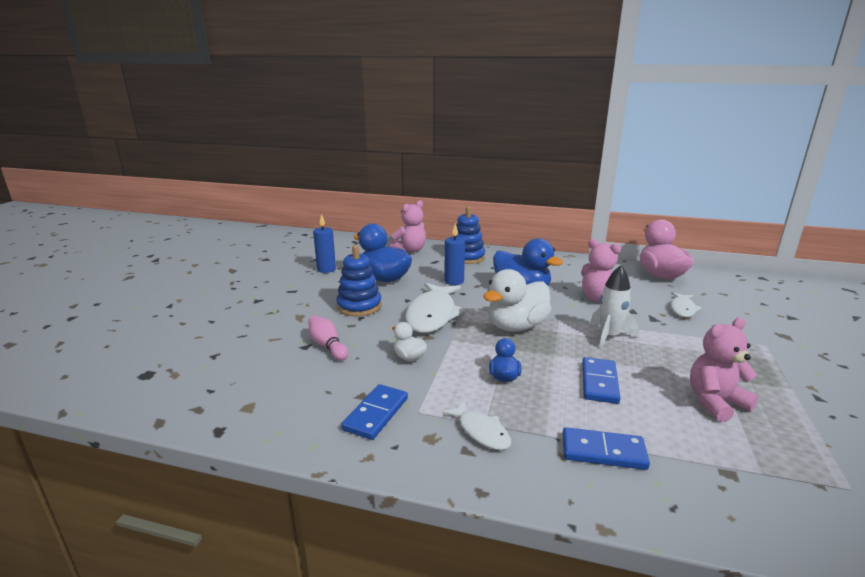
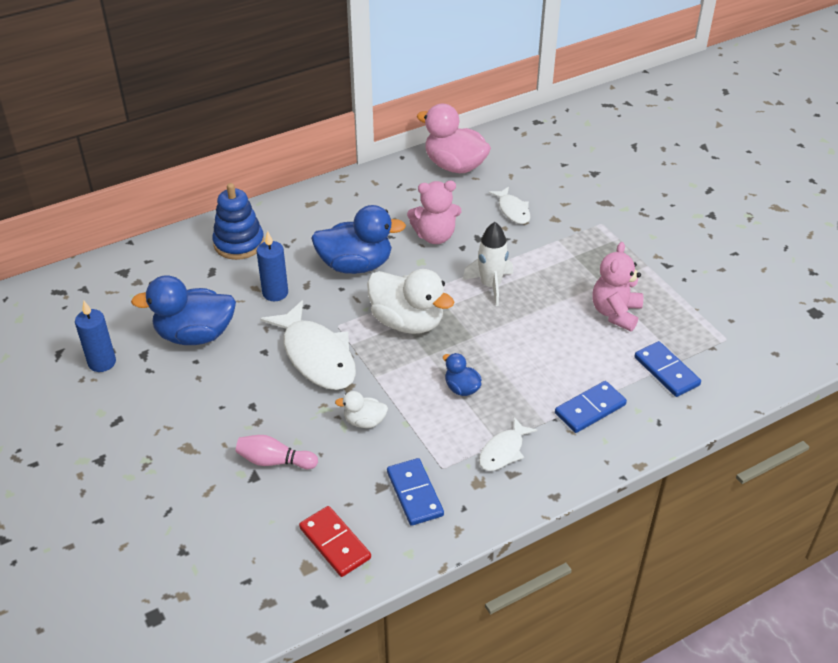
camera: 45 degrees left, 20 degrees up
blue stacking toy [336,245,382,317] -> none
pink teddy bear [390,200,426,252] -> none
white fish [442,400,511,450] -> white fish turned 120 degrees clockwise [479,417,537,471]
white duck [483,269,552,332] -> white duck turned 60 degrees counterclockwise [367,269,454,334]
blue domino [582,357,620,404] -> blue domino moved to [635,341,701,397]
none -> red domino [299,506,371,577]

